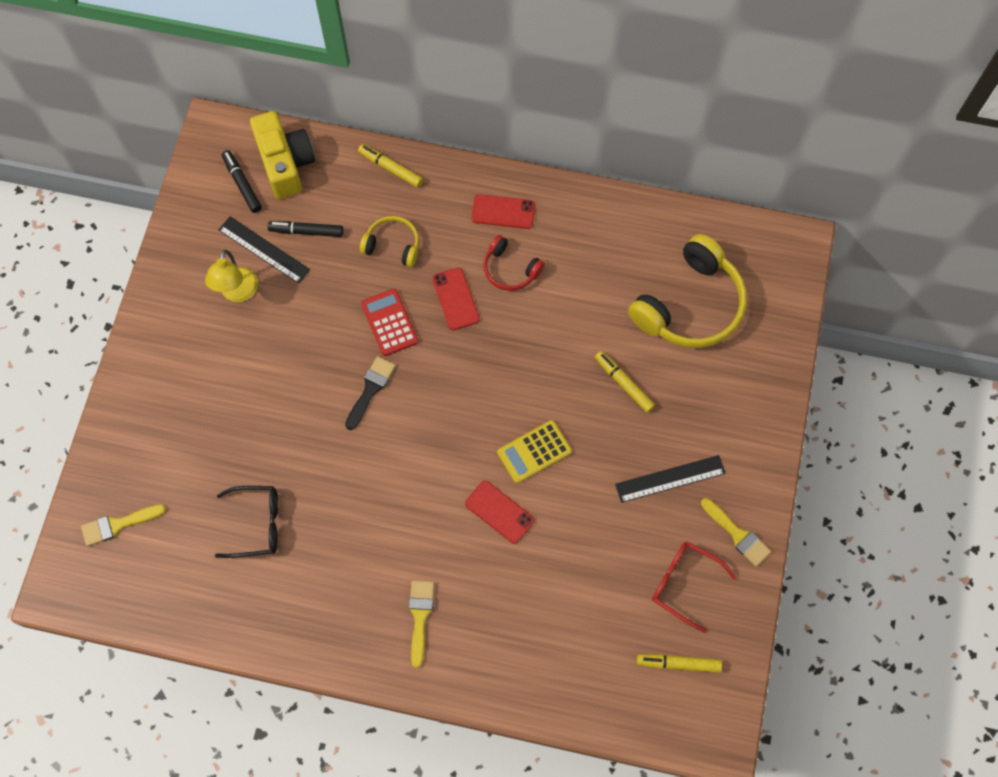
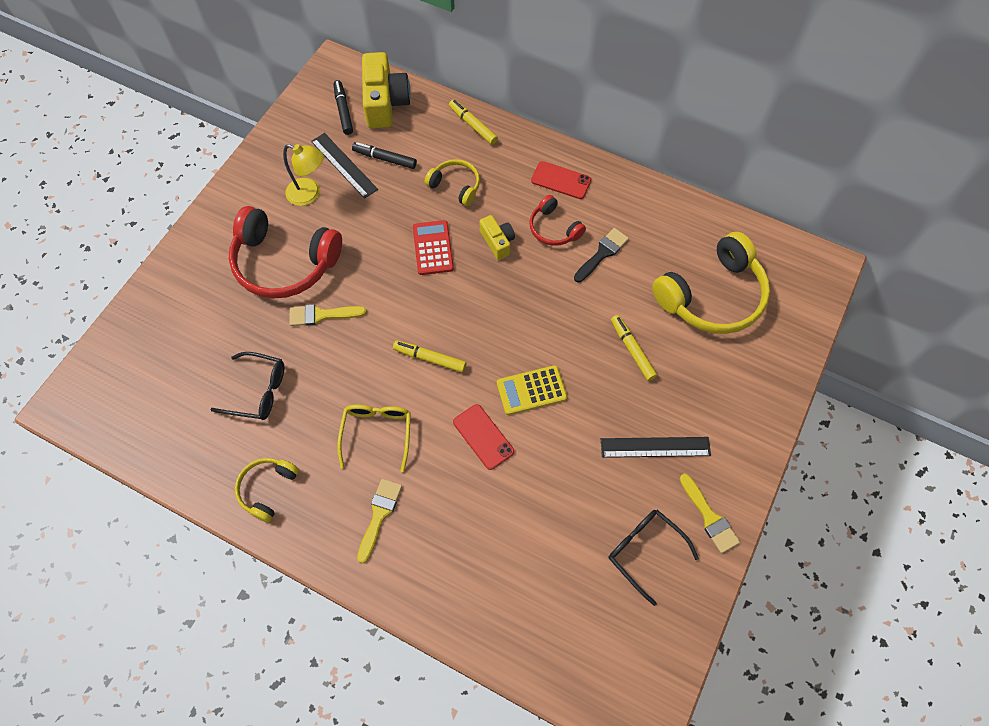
camera: 15 degrees right, 5 degrees down
yellow brush [81,504,166,546] -> yellow brush moved to [289,304,366,326]
yellow lamp [205,249,258,302] -> yellow lamp turned 90 degrees counterclockwise [283,144,324,206]
black brush [345,356,396,430] -> black brush moved to [574,228,629,282]
red phone [432,267,480,330] -> yellow camera [479,215,515,260]
yellow marker [637,654,722,673] -> yellow marker moved to [393,340,466,373]
red glasses [652,542,736,633] -> black glasses [609,510,699,606]
none -> red headphones [229,206,342,298]
none -> yellow headphones [235,458,299,523]
none -> yellow glasses [337,405,411,472]

